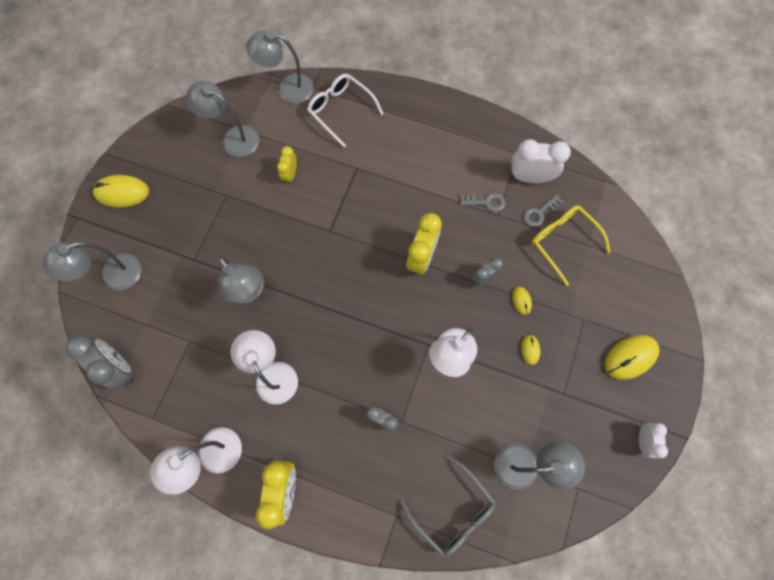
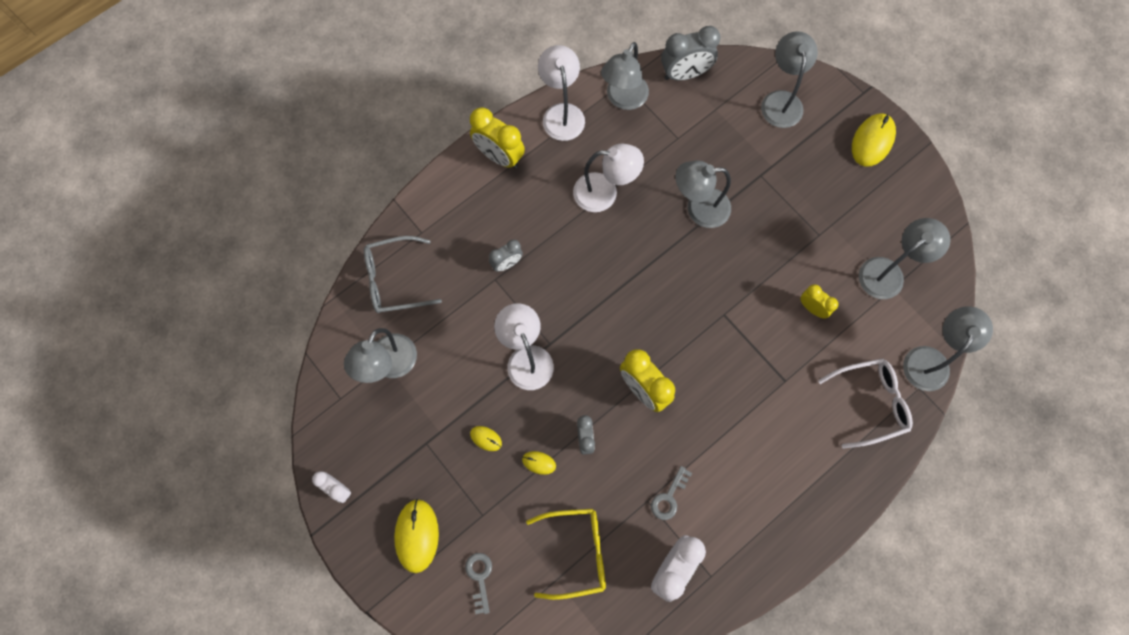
camera: 120 degrees right, 0 degrees up
grey key [523,194,563,227] -> grey key moved to [465,553,492,614]
none -> grey lamp [601,42,649,110]

